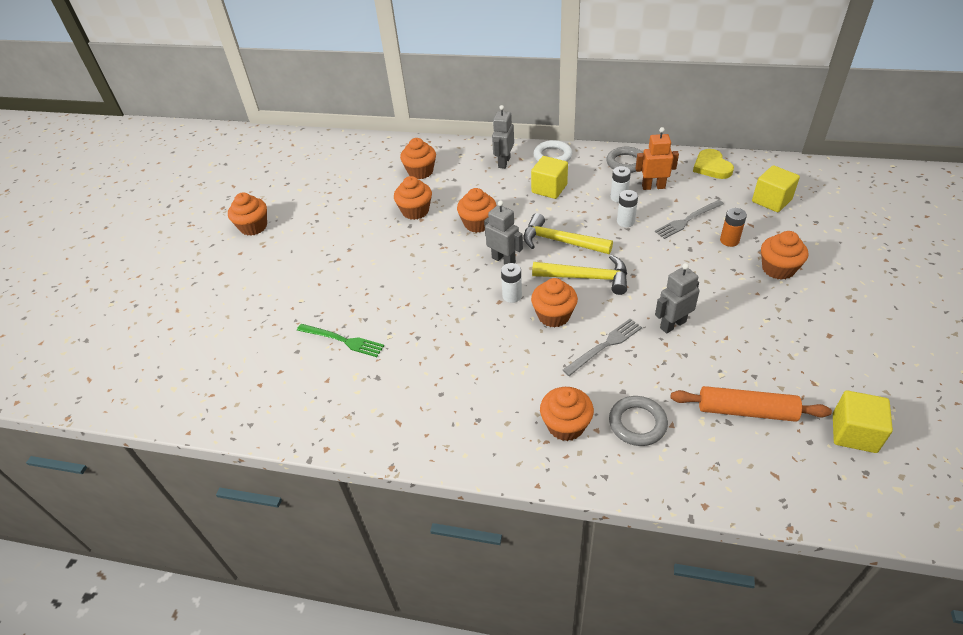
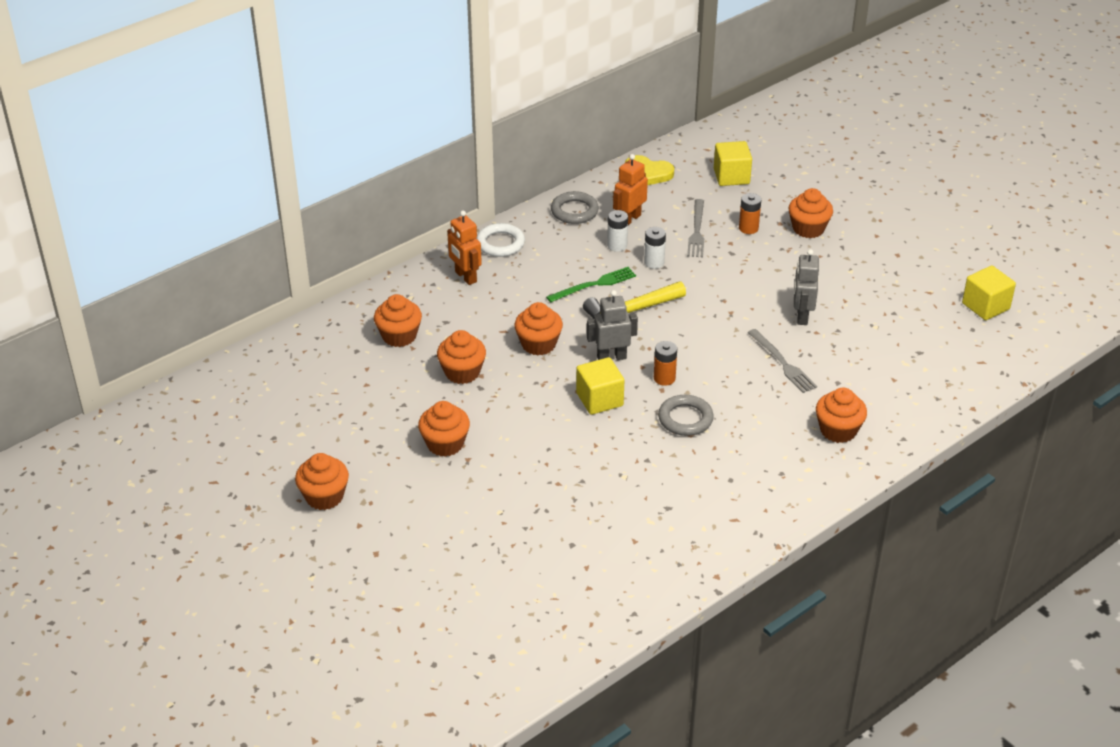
camera: 55 degrees left, 5 degrees down
green fork [297,324,384,357] -> green fork moved to [546,267,636,303]
grey robot [492,105,514,169] -> orange robot [447,210,482,285]
white battery [501,263,522,303] -> orange battery [654,341,677,386]
yellow cube [531,156,568,199] -> yellow cube moved to [576,357,624,415]
orange cupcake [531,278,578,328] -> orange cupcake moved to [418,401,470,457]
yellow hammer [532,255,627,295] -> none
grey fork [563,319,642,376] -> grey fork turned 150 degrees clockwise [748,329,817,393]
grey ring [609,396,668,446] -> grey ring moved to [658,395,714,436]
orange rolling pin [671,386,832,422] -> none

